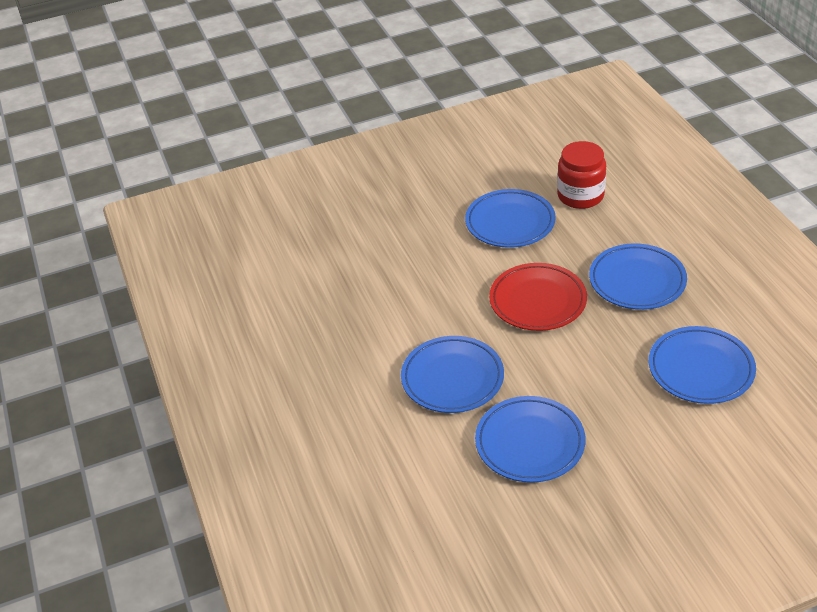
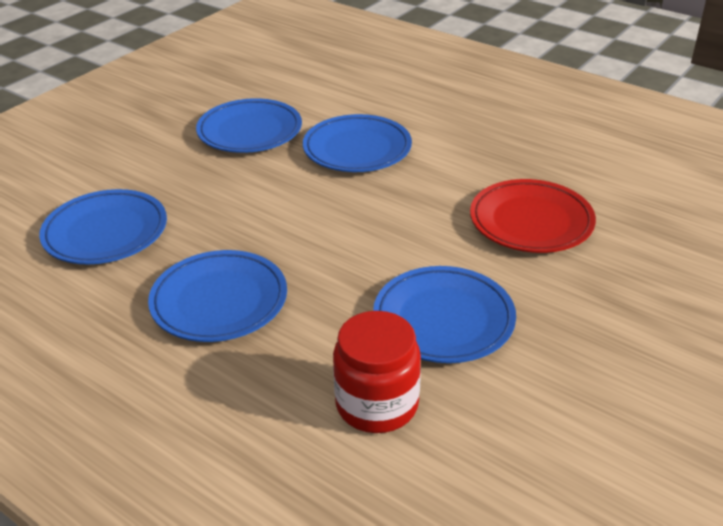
camera: 145 degrees right, 5 degrees down
red plate [489,263,587,331] -> red plate moved to [470,179,596,253]

